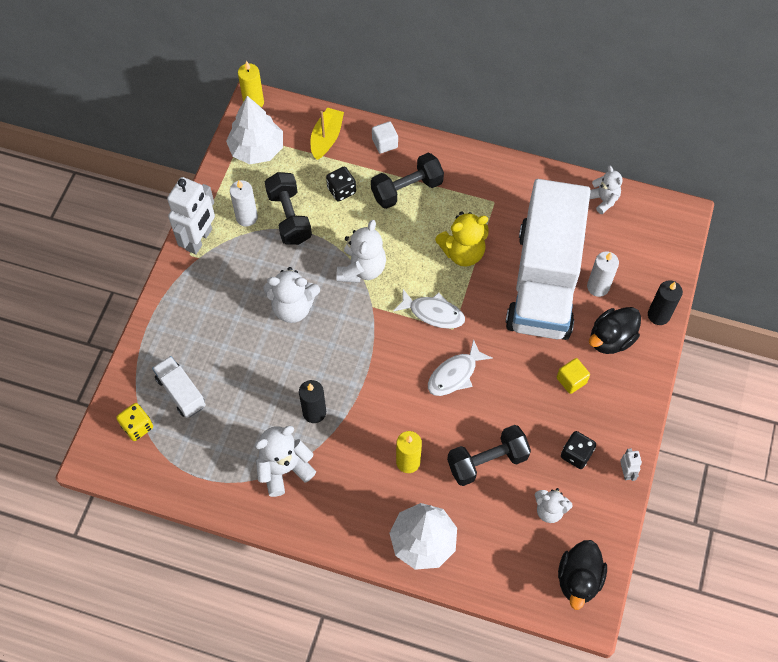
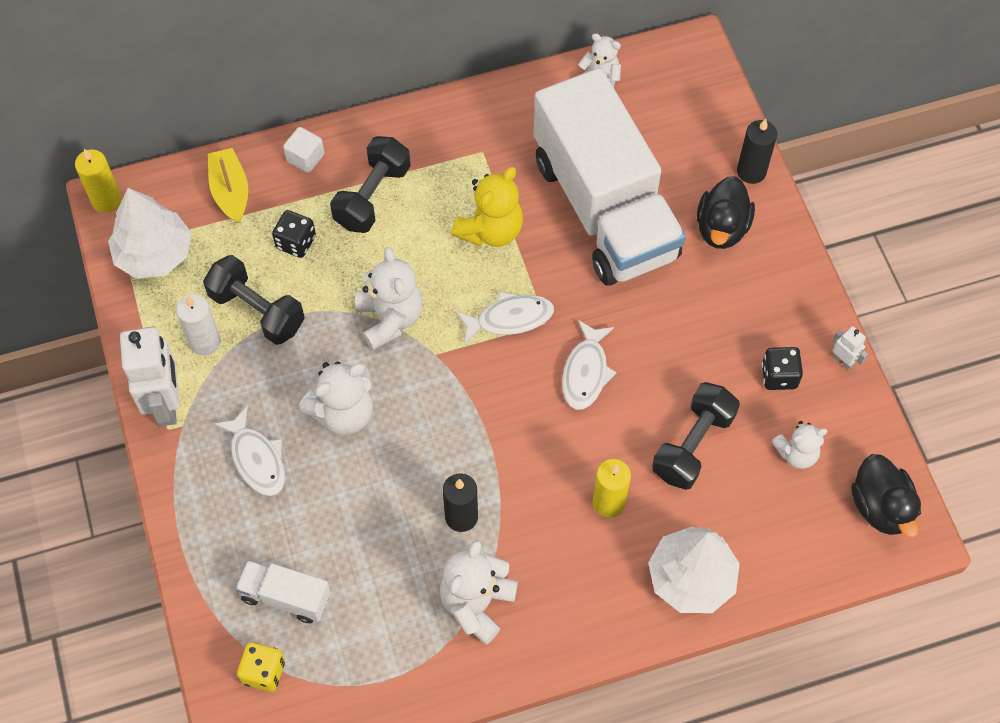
camera: 35 degrees left, 0 degrees up
yellow cube [557,358,590,394] -> none
white candle [587,251,619,297] -> none
none -> white fish [214,406,285,496]

